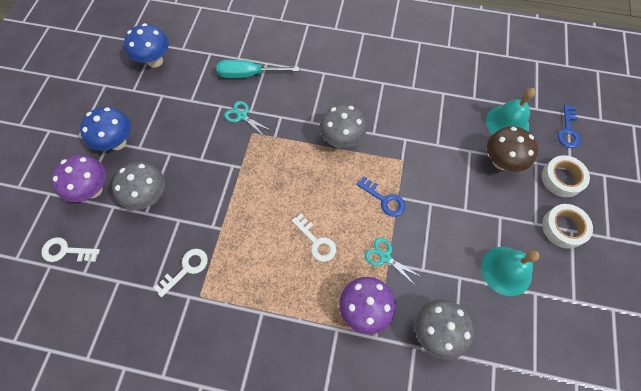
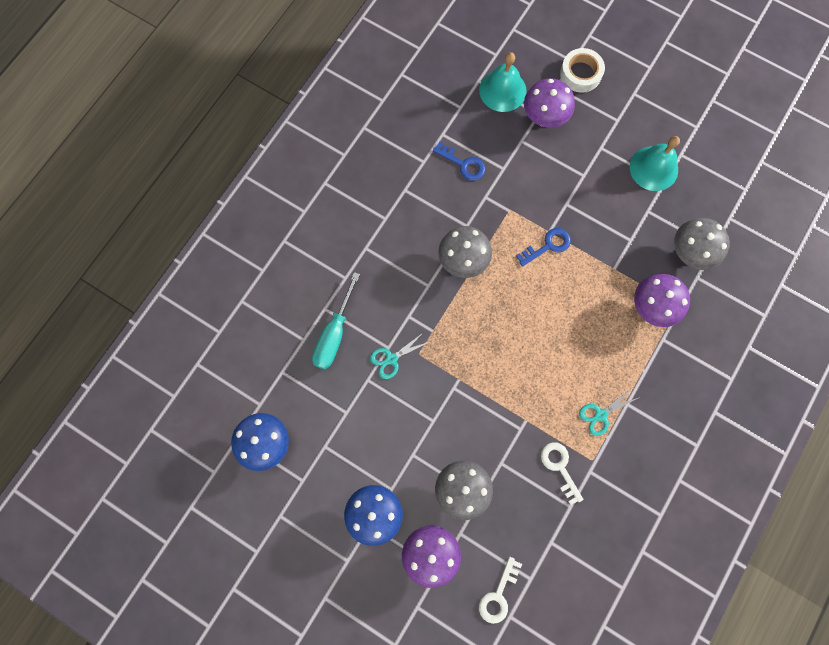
camera: 70 degrees left, 10 degrees up
white key [292,213,336,262] -> none
turquoise scissors [365,238,422,286] -> turquoise scissors moved to [579,389,640,436]
brown mushroom [487,126,538,172] -> purple mushroom [524,78,575,127]
white tape [542,204,593,249] -> none
blue key [557,105,581,148] -> blue key moved to [433,142,485,181]

